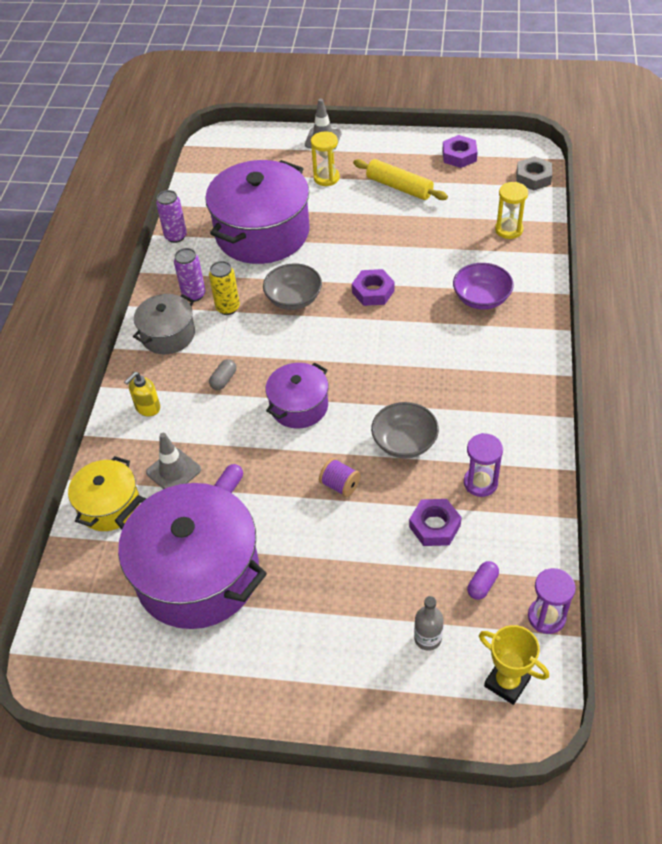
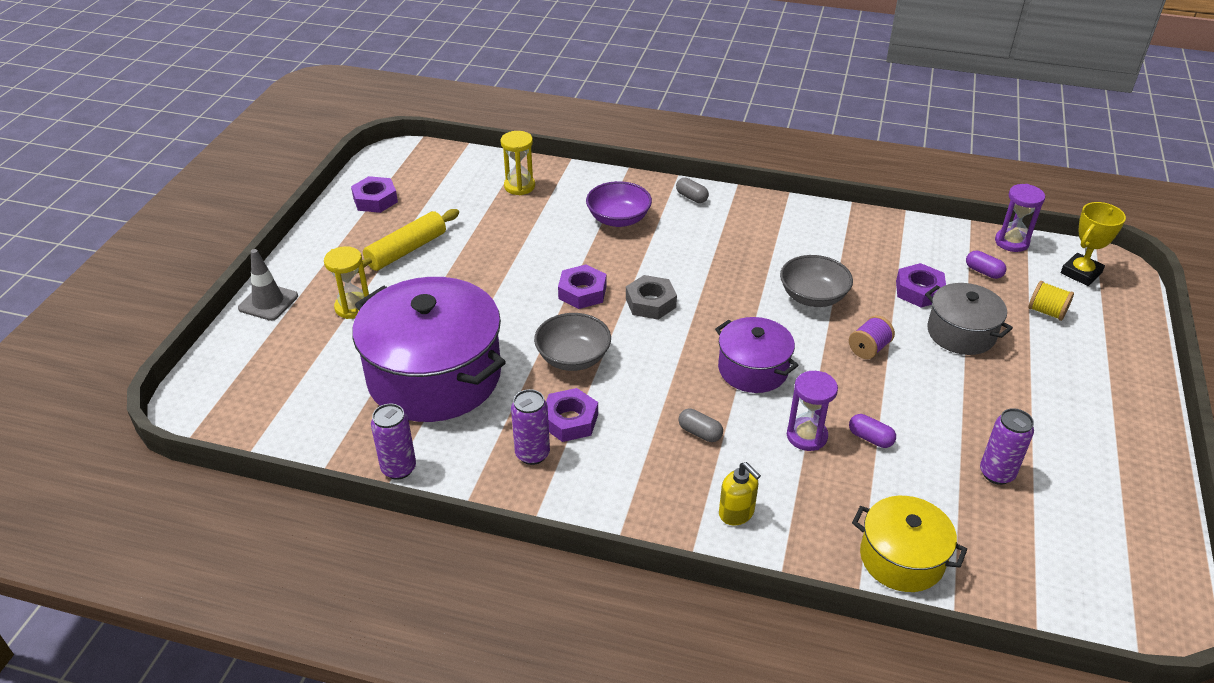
camera: 85 degrees left, 10 degrees down
purple pot [115,483,267,629] -> purple can [980,408,1034,485]
grey pot [133,294,195,354] -> grey pot moved to [925,283,1013,355]
grey traffic cone [146,433,201,489] -> none
yellow can [209,261,240,315] -> purple nut [546,388,598,442]
grey bottle [414,596,444,651] -> yellow spool [1028,281,1074,321]
purple hourglass [464,433,503,497] -> purple hourglass moved to [787,371,838,451]
grey nut [517,156,552,191] -> grey nut moved to [626,275,677,320]
none -> grey capsule [676,178,709,203]

